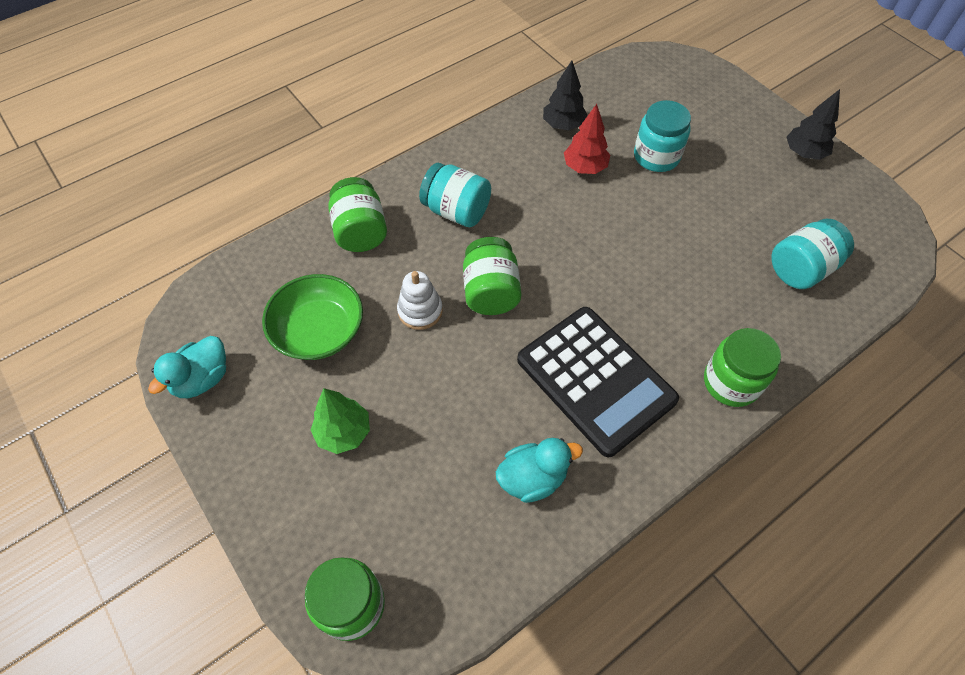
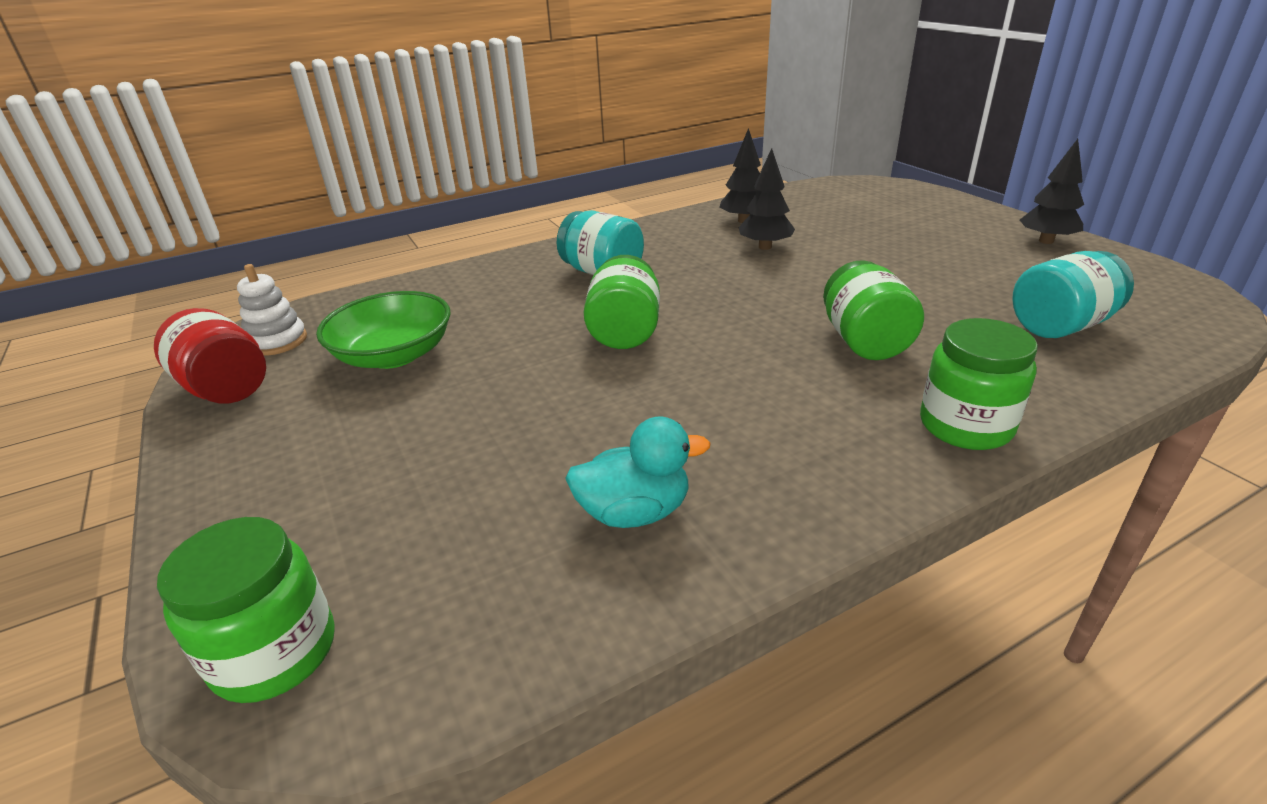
camera: 10 degrees right, 25 degrees down
turquoise duck [148,336,226,398] -> red jar [154,308,266,403]
green tree [310,388,370,454] -> none
green jar [328,177,387,252] -> green jar moved to [823,260,924,360]
white stacking toy [397,271,443,330] -> white stacking toy moved to [237,264,307,356]
black calculator [517,307,679,457] -> none
red tree [564,104,610,174] -> black tree [738,148,795,250]
turquoise jar [634,100,691,172] -> none

